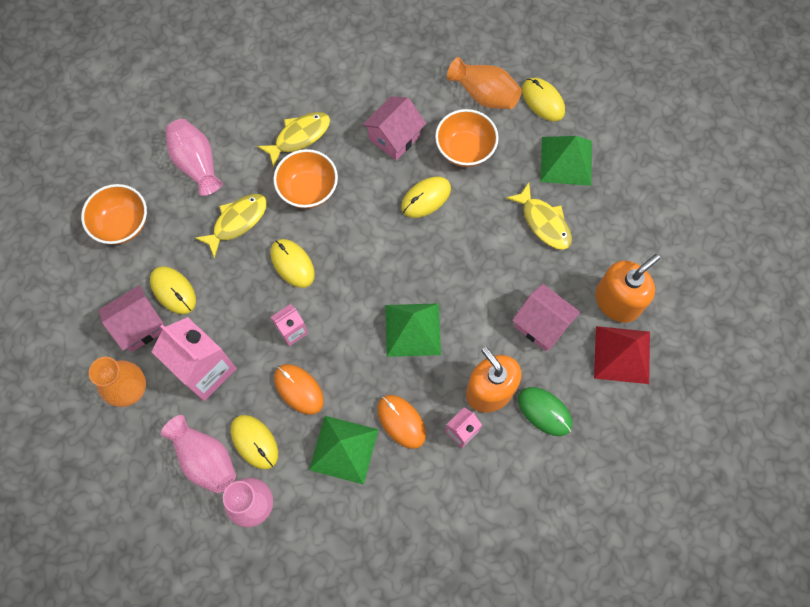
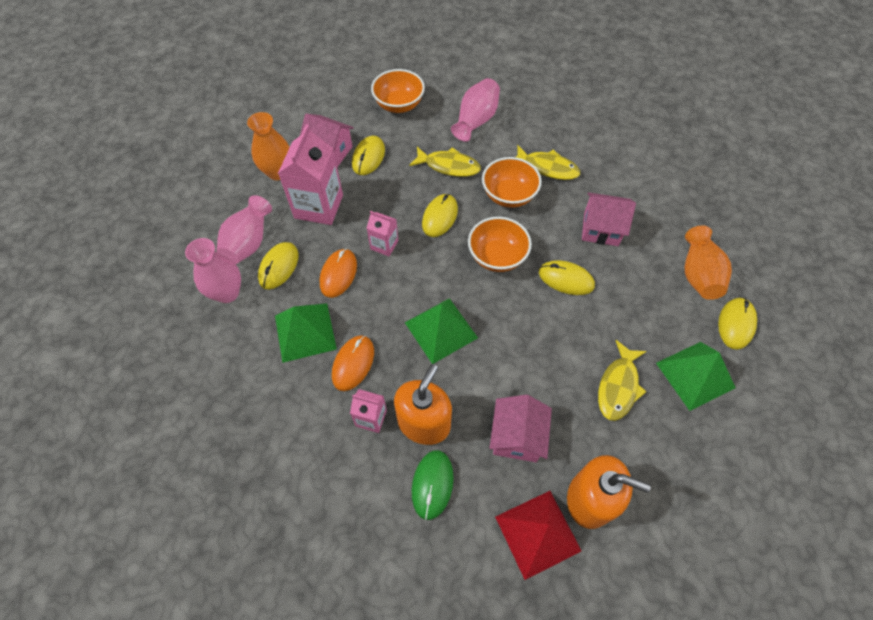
camera: 60 degrees right, 10 degrees down
orange bowl [435,109,499,167] -> orange bowl moved to [468,217,532,272]

